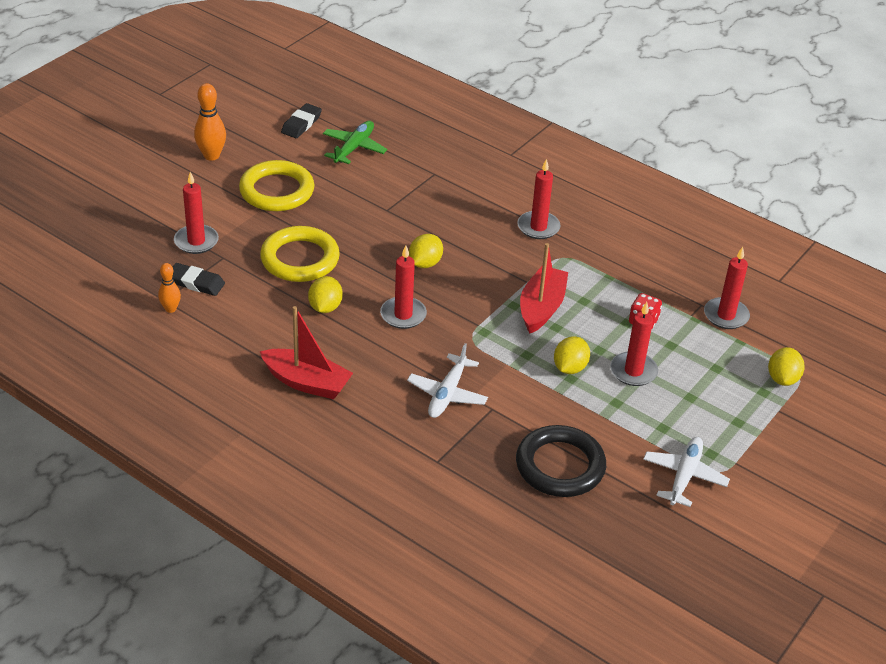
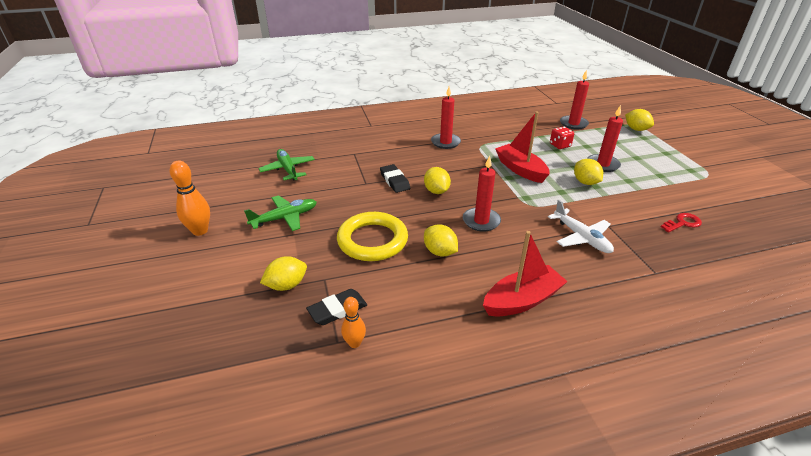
camera: 50 degrees left, 5 degrees down
red candle [174,172,219,254] -> yellow lemon [260,256,307,291]
yellow ring [239,160,314,211] -> green plane [244,195,317,231]
black eraser [281,103,322,138] -> black eraser moved to [380,164,410,193]
black ring [516,425,606,497] -> red key [661,213,702,233]
white plane [643,437,730,507] -> none

